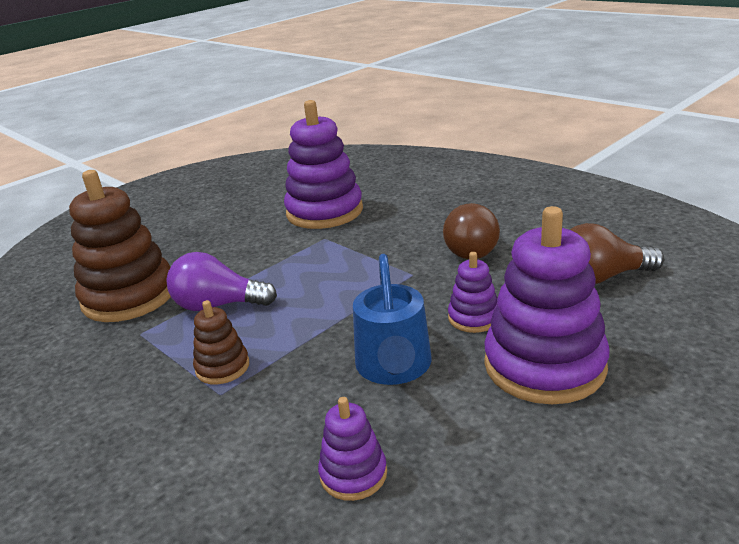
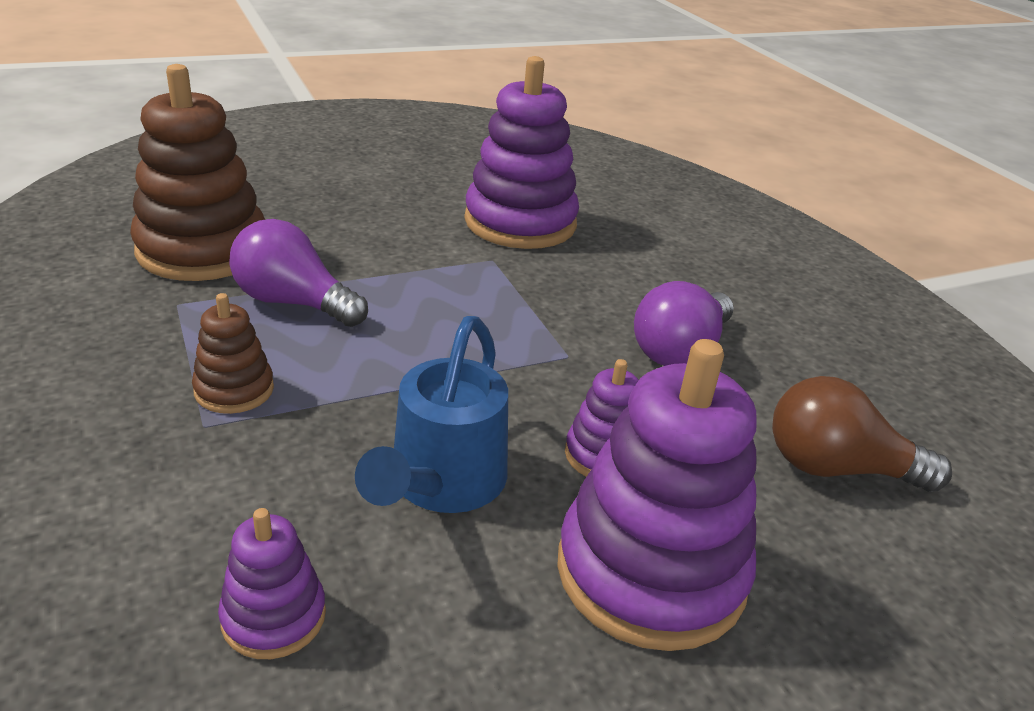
camera: 15 degrees right, 5 degrees up
brown light bulb [443,203,500,259] -> purple light bulb [634,281,734,366]

